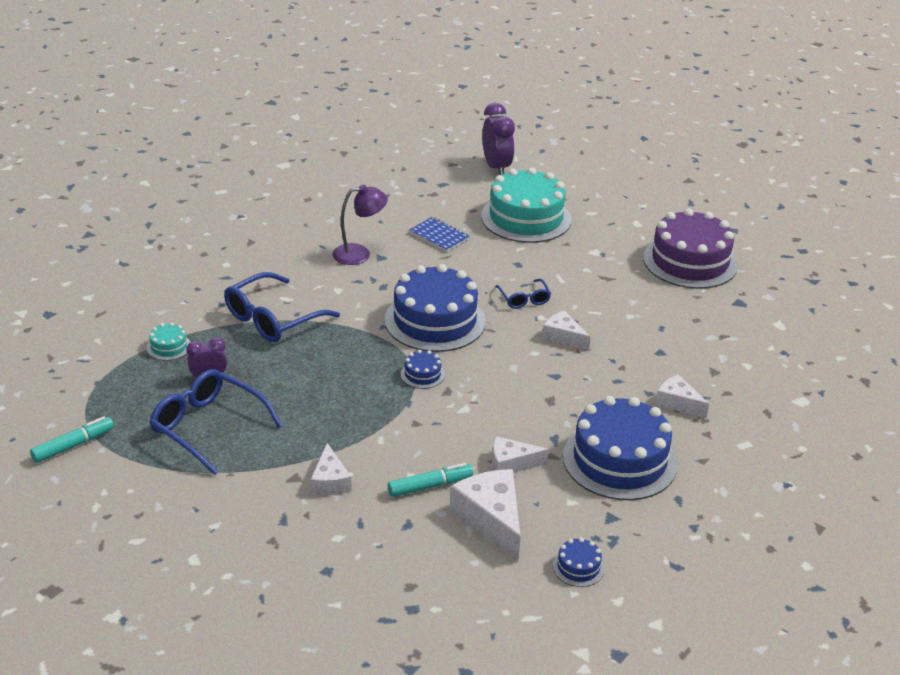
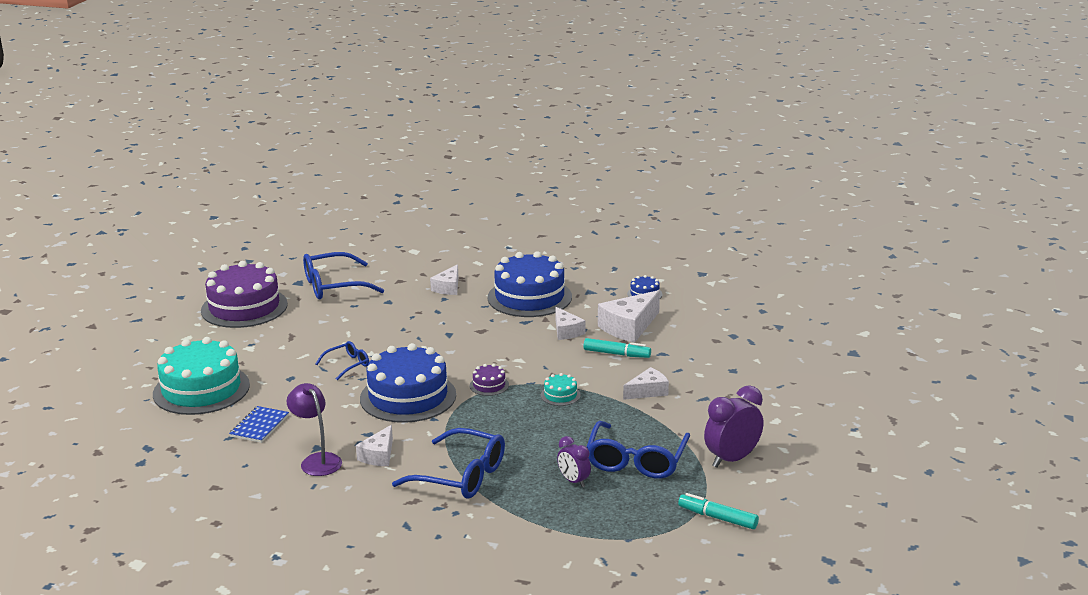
camera: 110 degrees left, 10 degrees down
turquoise cake [147,322,190,361] -> turquoise cake moved to [541,373,581,406]
turquoise marker [388,463,473,497] -> turquoise marker turned 150 degrees clockwise [583,338,651,358]
blue cake [401,350,445,389] -> purple cake [470,364,509,396]
purple clock [482,103,515,175] -> purple clock moved to [704,385,764,468]
white cheese [542,310,591,351] -> white cheese moved to [356,425,393,466]
none -> blue glasses [303,252,384,299]

